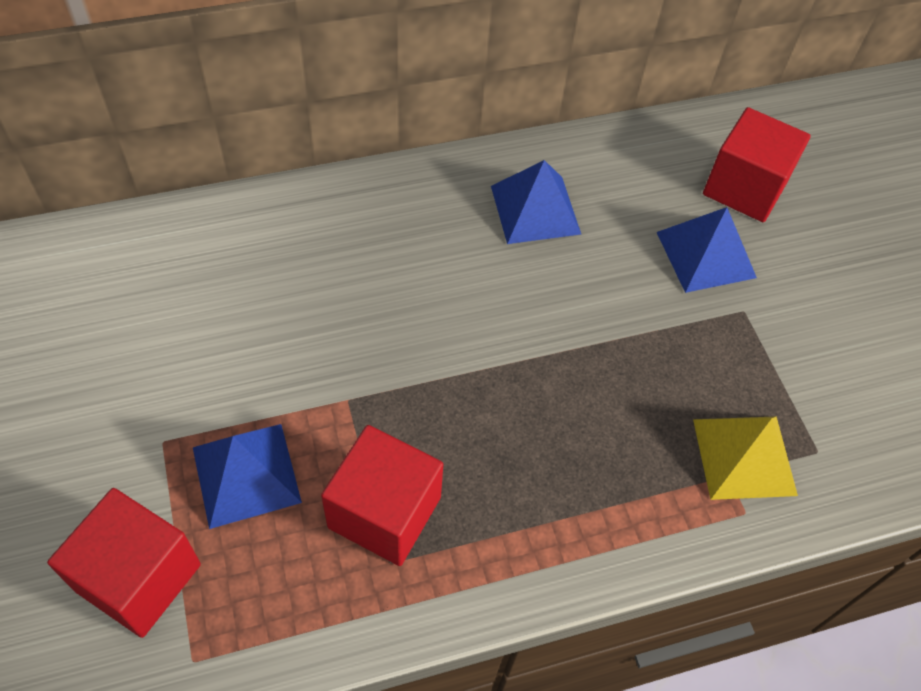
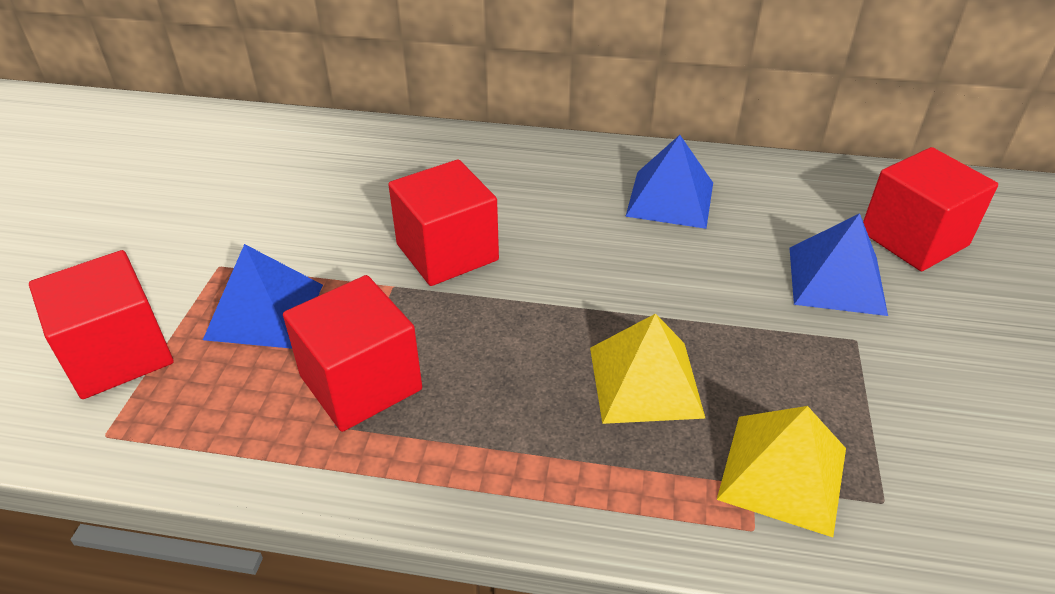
camera: 30 degrees right, 15 degrees down
none -> red cube [388,159,499,286]
none -> yellow pyramid [590,314,706,424]

